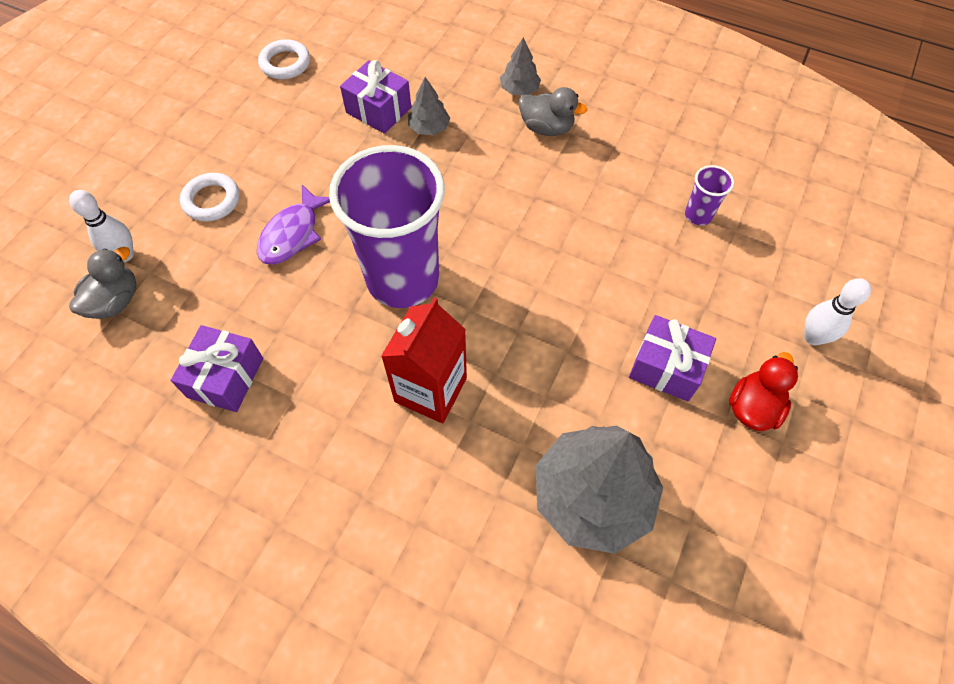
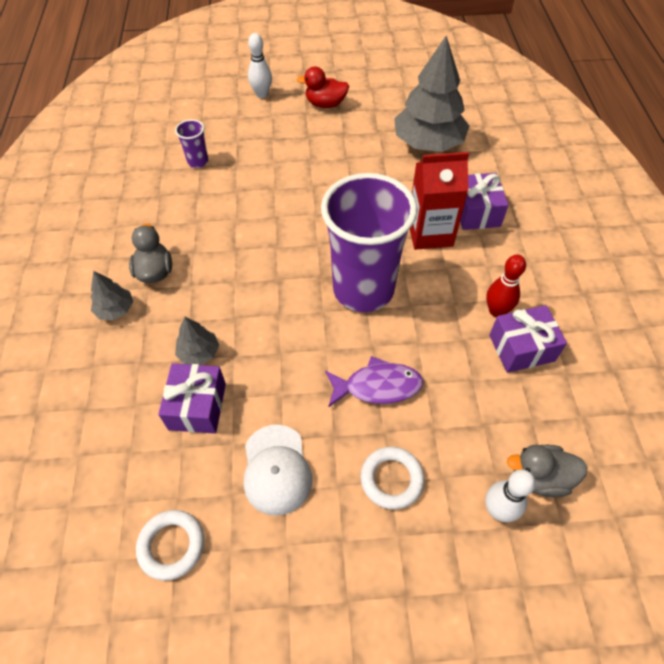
camera: 120 degrees left, 5 degrees down
purple gift [629,315,716,401] -> purple gift moved to [460,173,508,230]
none -> white cap [244,425,312,516]
none -> red bowling pin [486,255,526,317]

